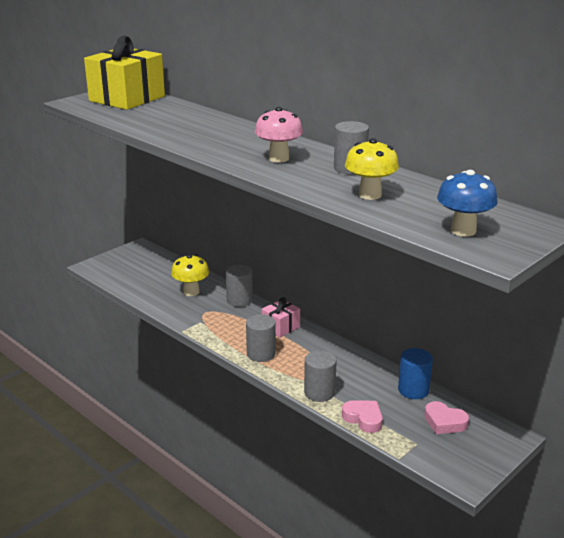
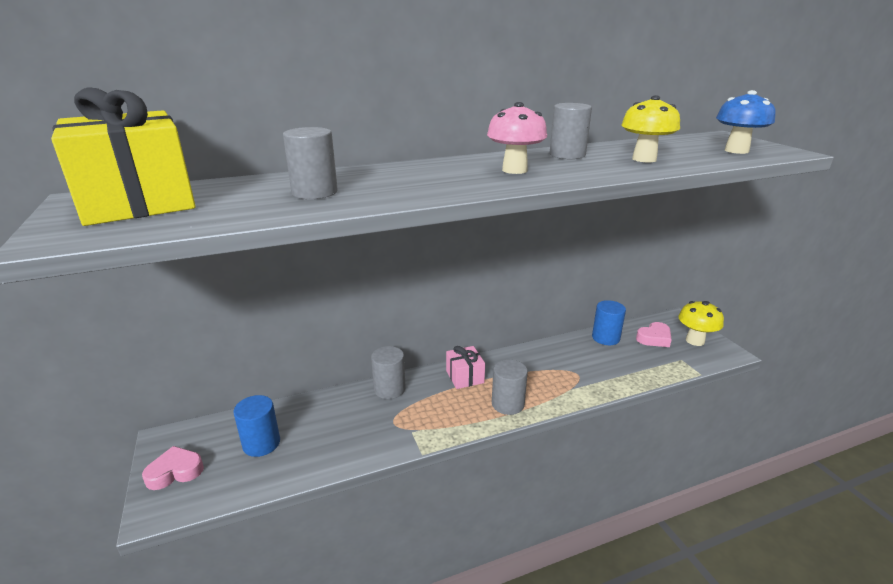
camera: 65 degrees left, 0 degrees up
yellow mushroom [171,254,209,296] -> yellow mushroom moved to [678,301,724,346]
grey cylinder [304,350,337,402] -> grey cylinder moved to [283,127,338,199]
pink heart [342,400,383,433] -> pink heart moved to [142,446,204,490]
none -> blue cylinder [233,395,280,457]

